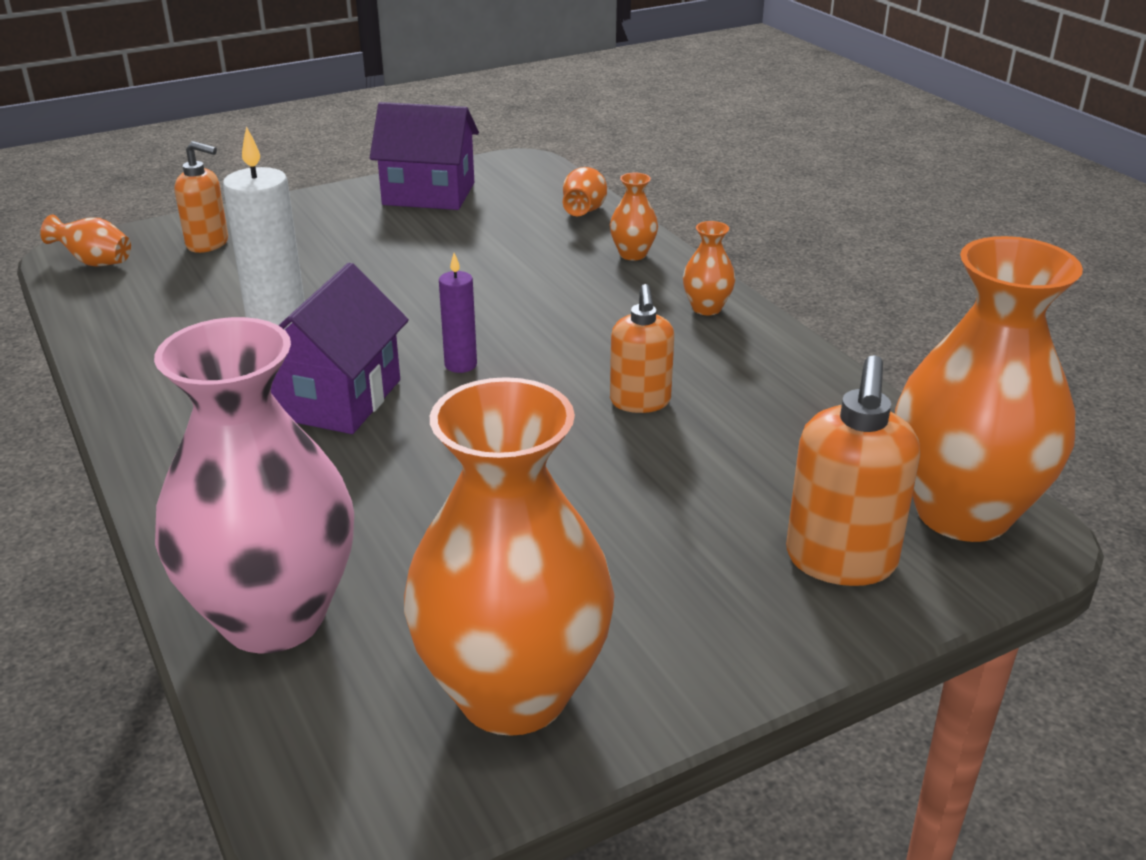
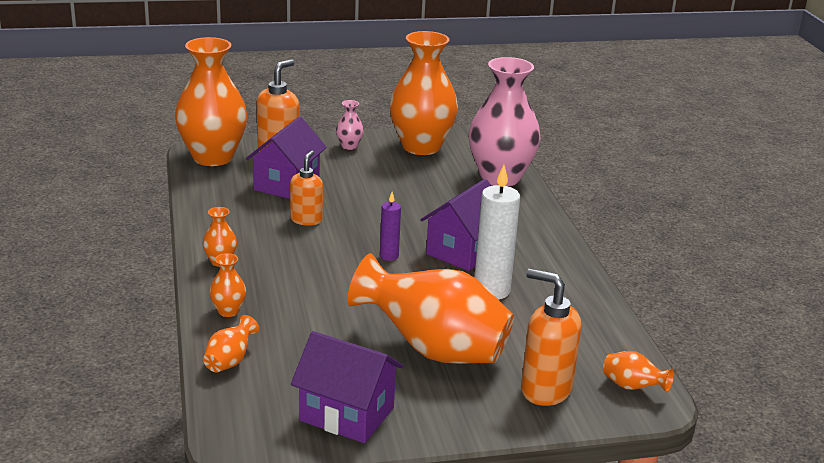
camera: 165 degrees left, 5 degrees down
orange soap dispenser [175,141,228,253] -> orange soap dispenser [521,268,581,406], size x1.51
none -> purple house [246,116,327,199]
none -> pink vase [336,100,364,150]
none -> orange vase [347,253,514,364]

